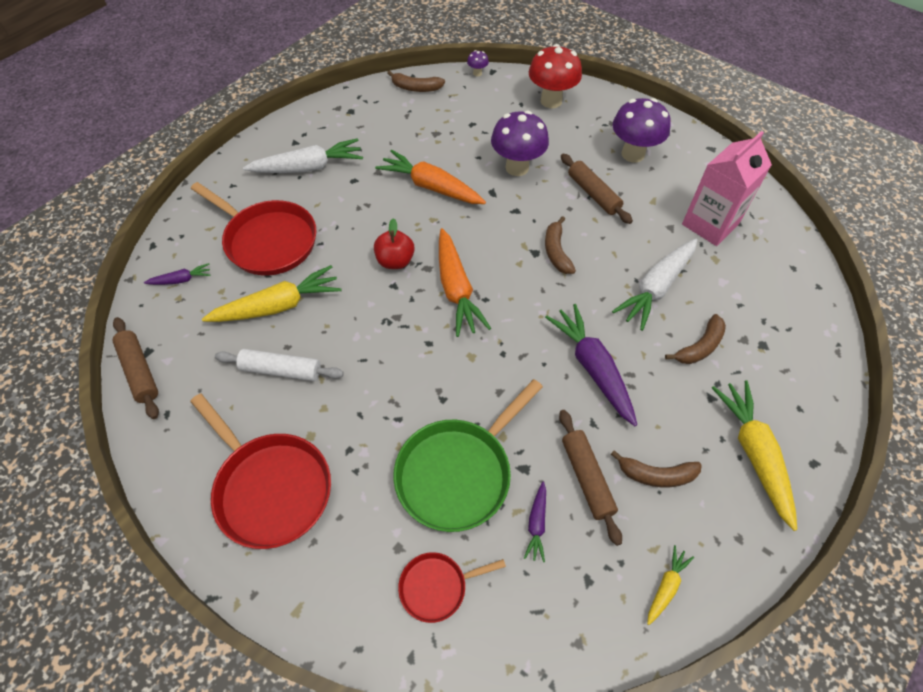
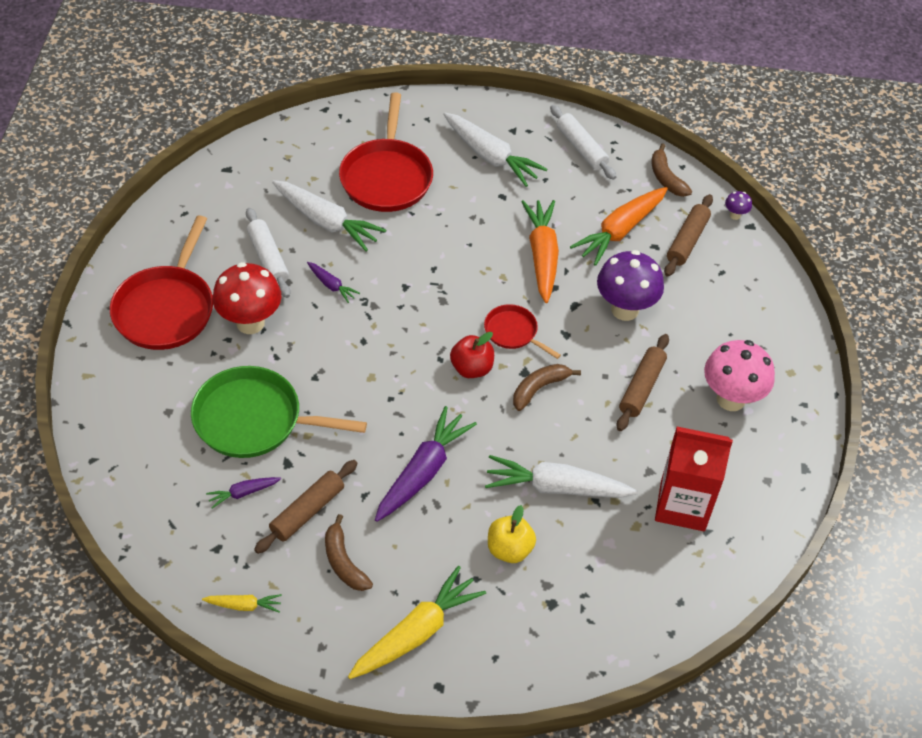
camera: 55 degrees right, 5 degrees down
brown rolling pin [112,317,159,419] -> brown rolling pin moved to [664,194,713,277]
purple carrot [144,263,211,285] -> purple carrot moved to [307,262,360,303]
yellow carrot [202,265,342,322] -> white carrot [272,180,386,251]
red apple [374,218,415,269] -> red apple moved to [450,332,494,378]
red pan [398,552,506,623] -> red pan moved to [484,304,561,359]
orange carrot [439,228,491,337] -> orange carrot moved to [570,187,668,266]
red mushroom [529,44,582,108] -> red mushroom moved to [213,262,282,334]
purple mushroom [613,98,671,163] -> pink mushroom [704,340,775,411]
brown banana [665,314,726,364] -> yellow apple [488,505,536,563]
pink carton [682,131,772,246] -> red carton [655,427,733,531]
none -> white rolling pin [550,105,616,180]

